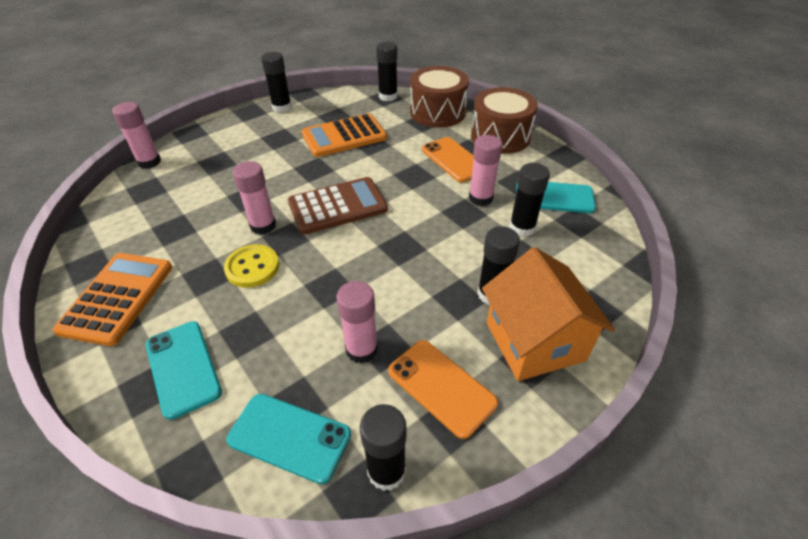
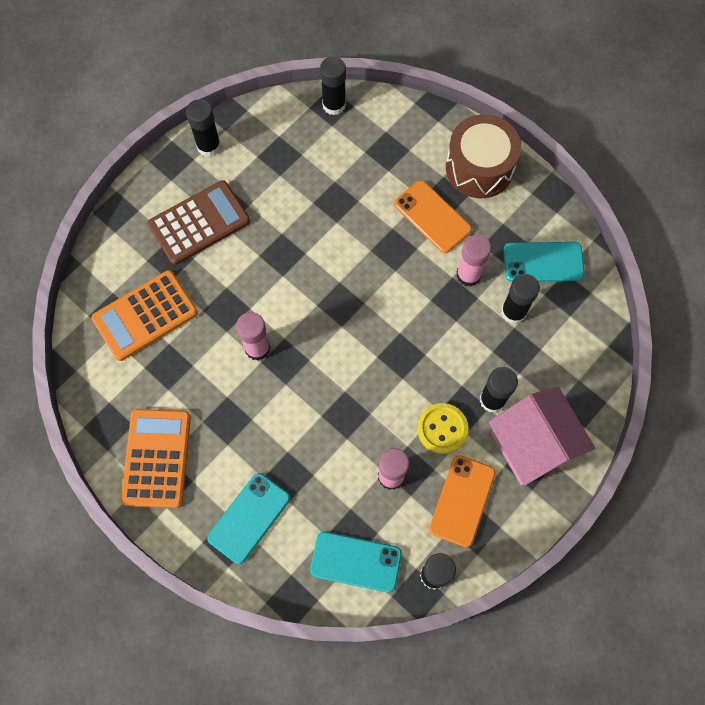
camera: 10 degrees left, 25 degrees up
pink glue stick [112,102,161,169] -> none
turquoise phone [146,321,222,420] -> turquoise phone turned 75 degrees clockwise [207,473,290,564]
yellow button [224,244,279,288] -> yellow button moved to [417,403,469,454]
brown calculator [288,177,388,235] -> brown calculator moved to [148,180,250,265]
orange calculator [302,113,387,157] -> orange calculator moved to [91,270,198,361]
orange phone [388,340,498,439] -> orange phone turned 75 degrees clockwise [429,455,496,547]
brown drum [410,66,469,128] -> none
orange house [482,247,615,381] -> pink house [489,387,595,486]

